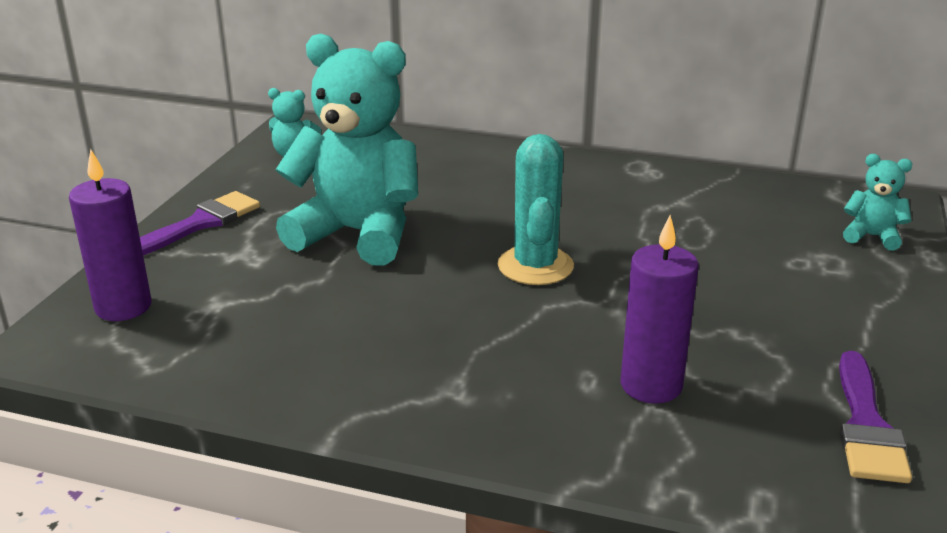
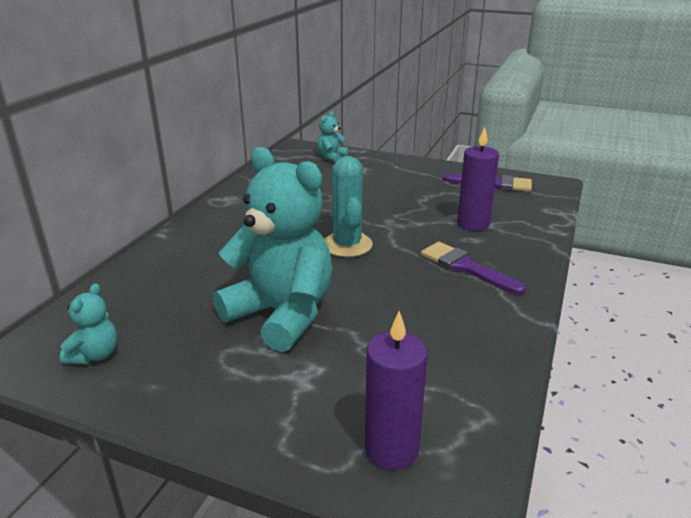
camera: 85 degrees left, 0 degrees up
purple brush [140,191,260,255] -> purple brush moved to [421,242,526,295]
turquoise teddy bear [276,34,418,266] -> turquoise teddy bear turned 105 degrees clockwise [213,147,333,352]
turquoise cactus [498,134,574,285] -> turquoise cactus turned 75 degrees clockwise [324,156,373,257]

